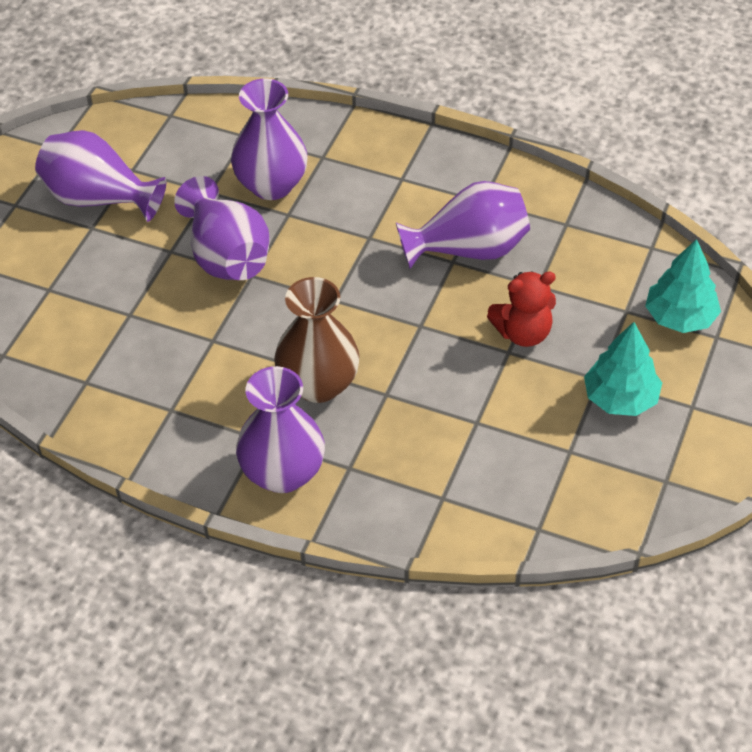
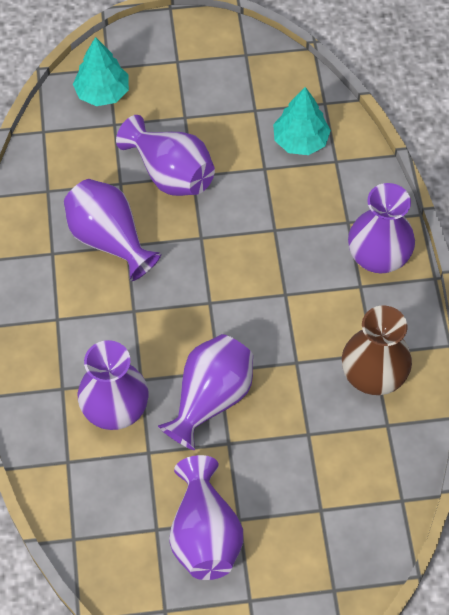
camera: 120 degrees left, 10 degrees up
brown vase [274,277,360,403] -> brown vase moved to [342,306,412,395]
red teddy bear [487,271,556,347] -> purple vase [116,115,215,196]
turquoise tree [584,322,662,416] -> turquoise tree moved to [273,87,331,155]

